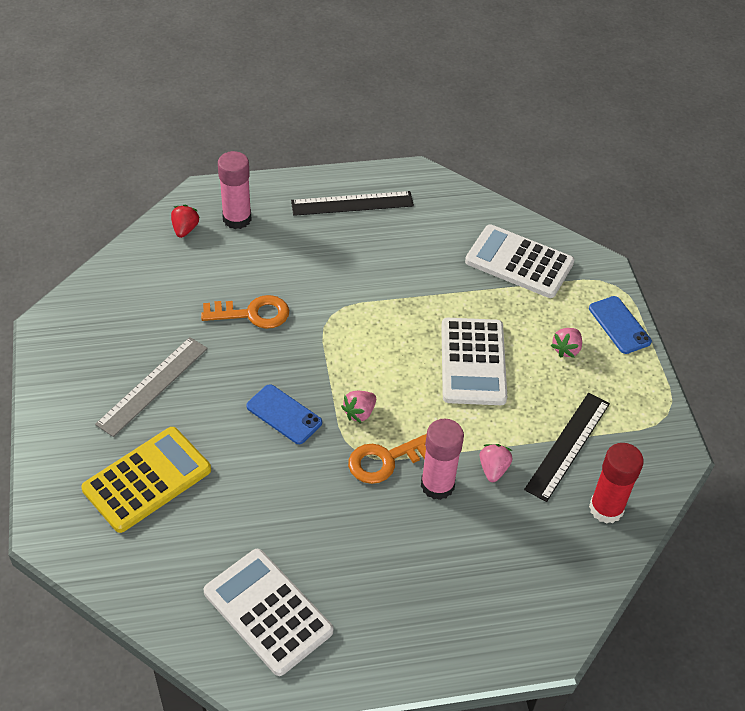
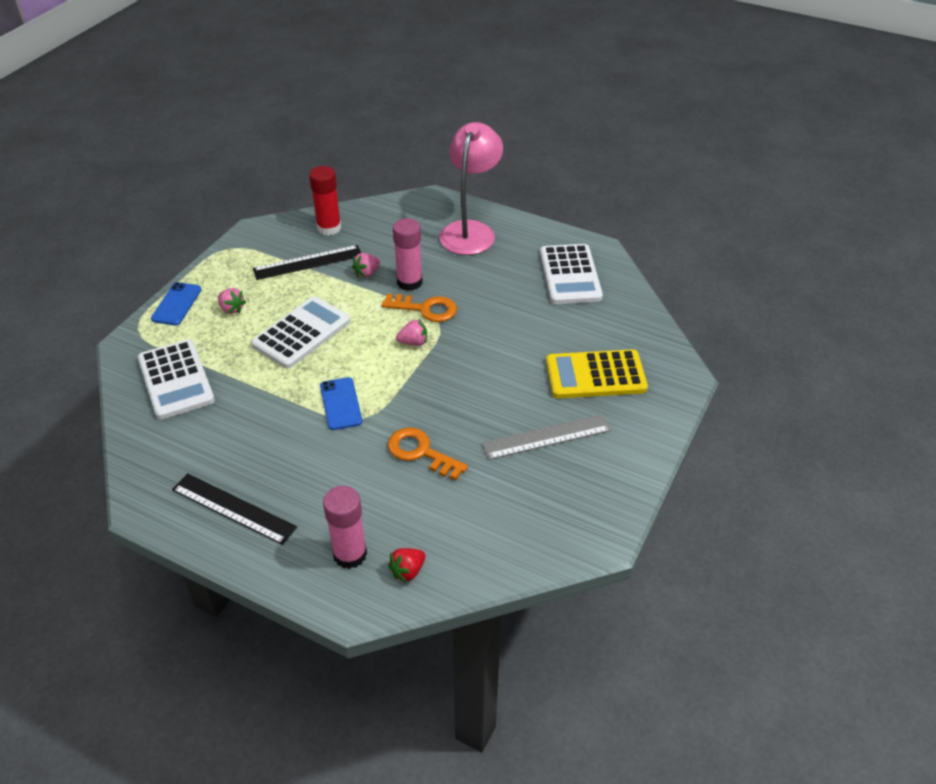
camera: 140 degrees left, 5 degrees down
blue phone [246,384,322,444] -> blue phone moved to [320,377,362,430]
pink strawberry [551,328,582,358] -> pink strawberry turned 60 degrees clockwise [218,288,246,314]
none -> pink lamp [439,122,503,255]

